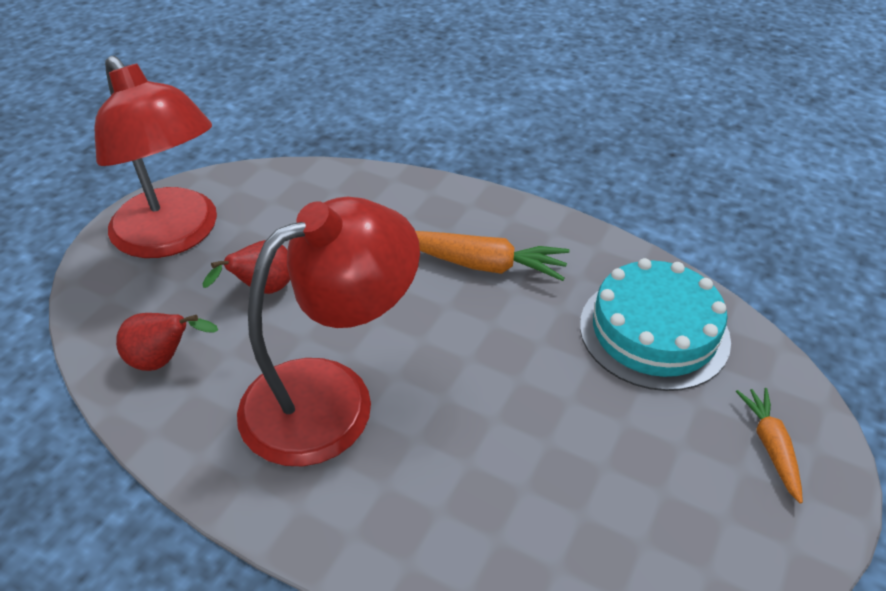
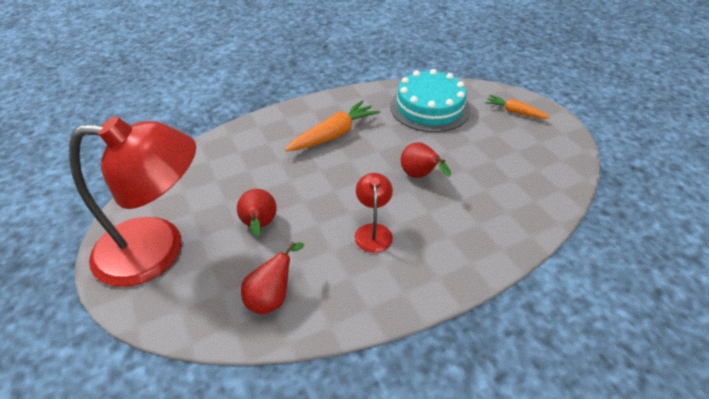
camera: 55 degrees left, 0 degrees up
red lamp [237,197,420,466] -> red lamp [354,173,393,253], size x0.45
none -> red pear [401,142,451,178]

